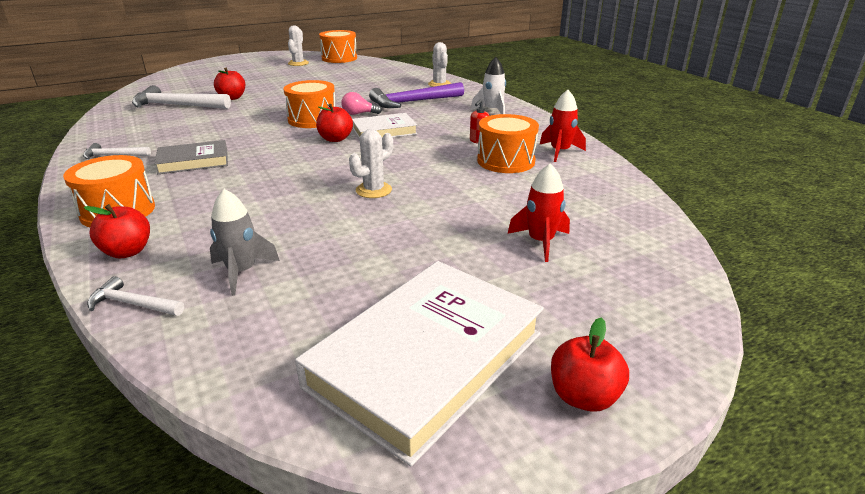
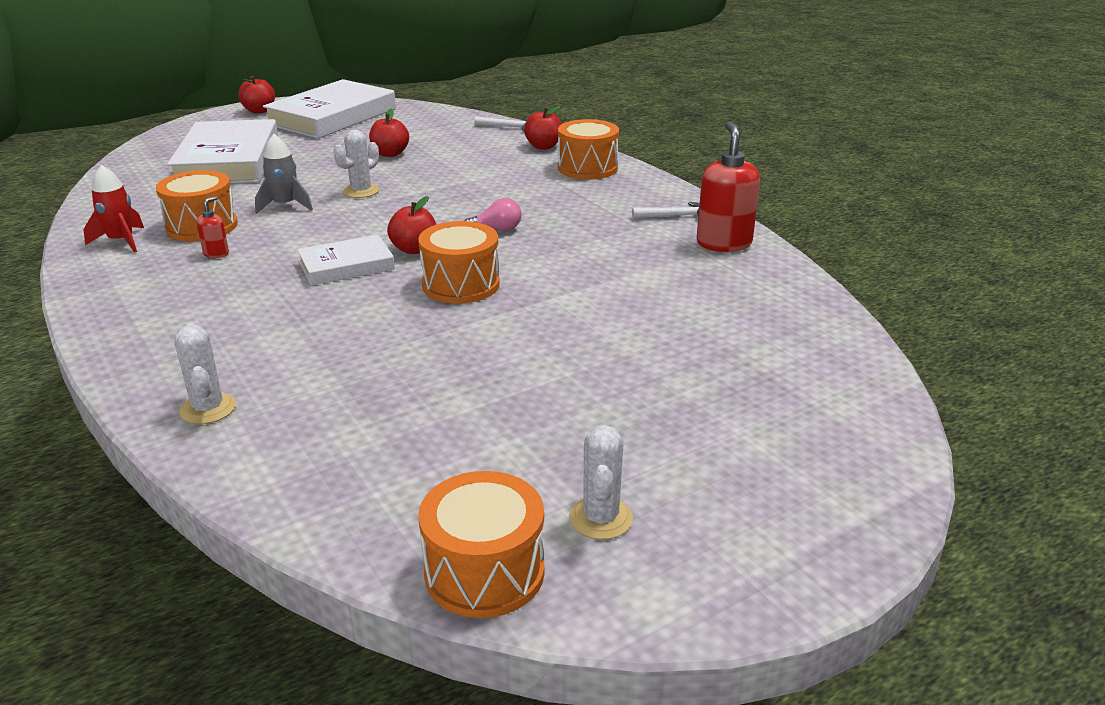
camera: 175 degrees right, 0 degrees up
white hammer [132,85,231,109] -> none
grey book [154,140,228,174] -> none
grey rocket [210,189,280,296] -> grey rocket moved to [255,134,313,214]
red apple [214,68,245,100] -> red apple moved to [369,109,409,157]
pink light bulb [341,92,382,115] -> pink light bulb moved to [465,198,522,231]
purple hammer [369,82,464,108] -> none
white rocket [470,57,506,114] -> none
red rocket [508,163,570,262] -> white book [167,119,278,183]
none -> red soap dispenser [697,122,760,252]

